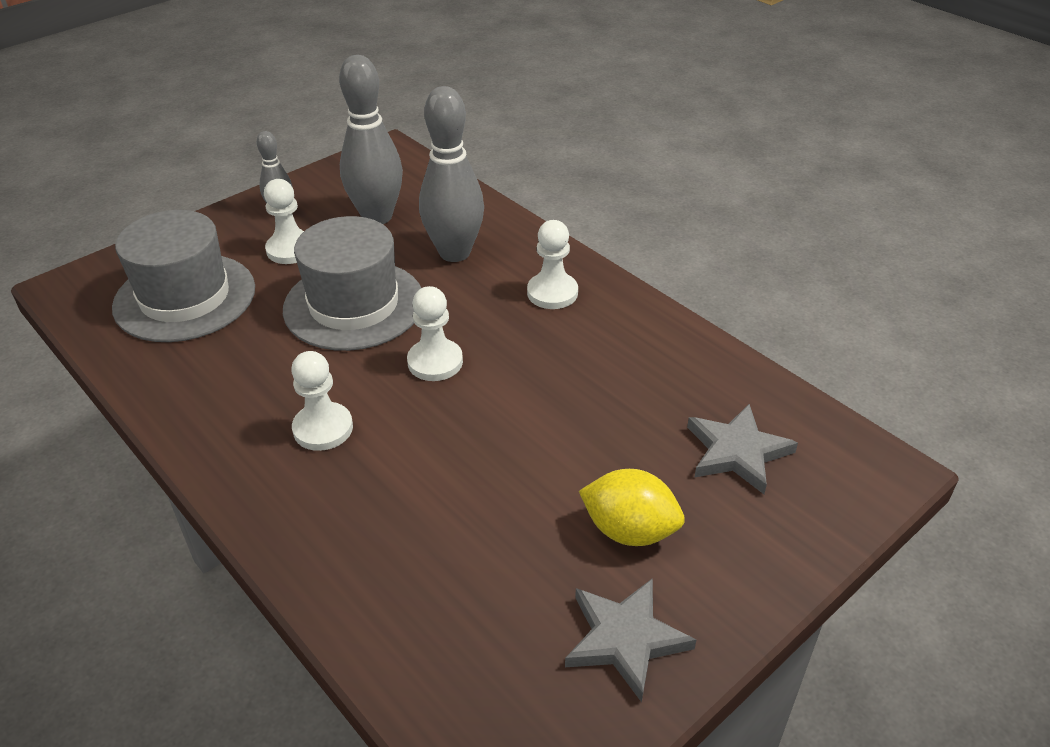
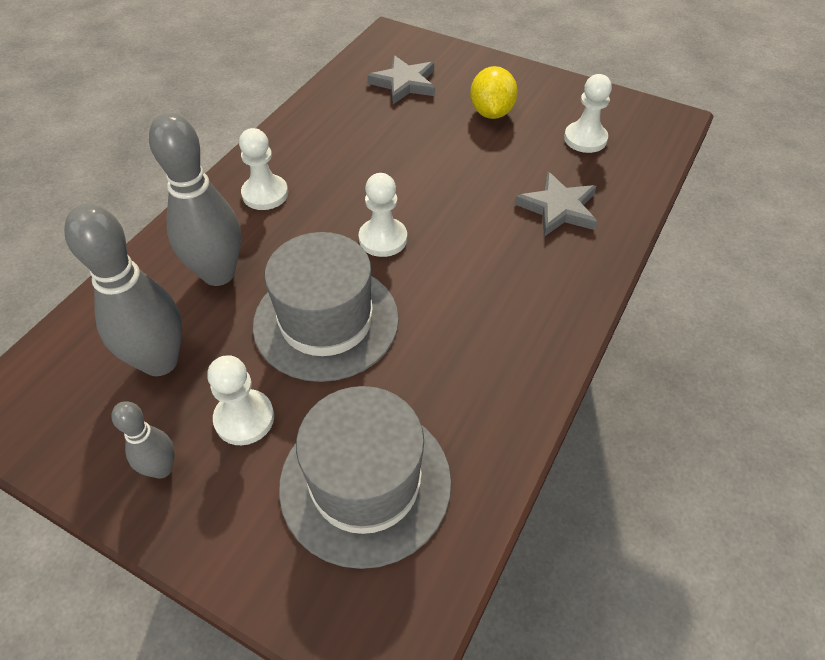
camera: 110 degrees left, 10 degrees up
white pawn [291,351,353,451] -> white pawn moved to [564,74,612,153]
grey star [565,578,697,702] -> grey star moved to [515,172,598,237]

